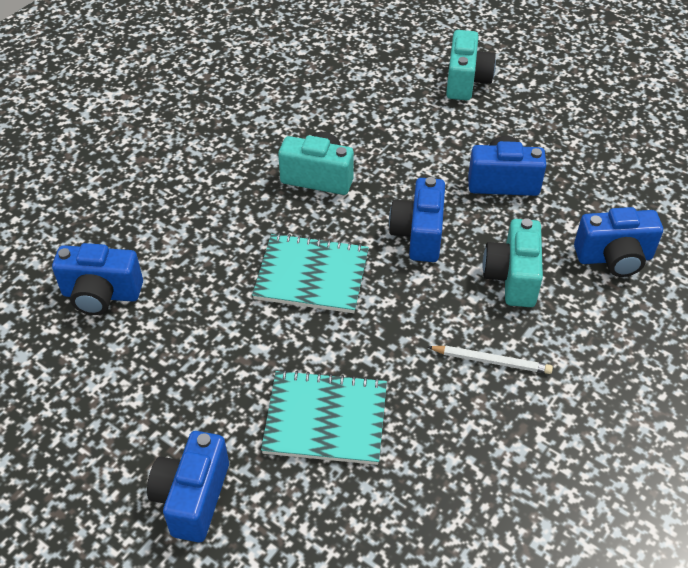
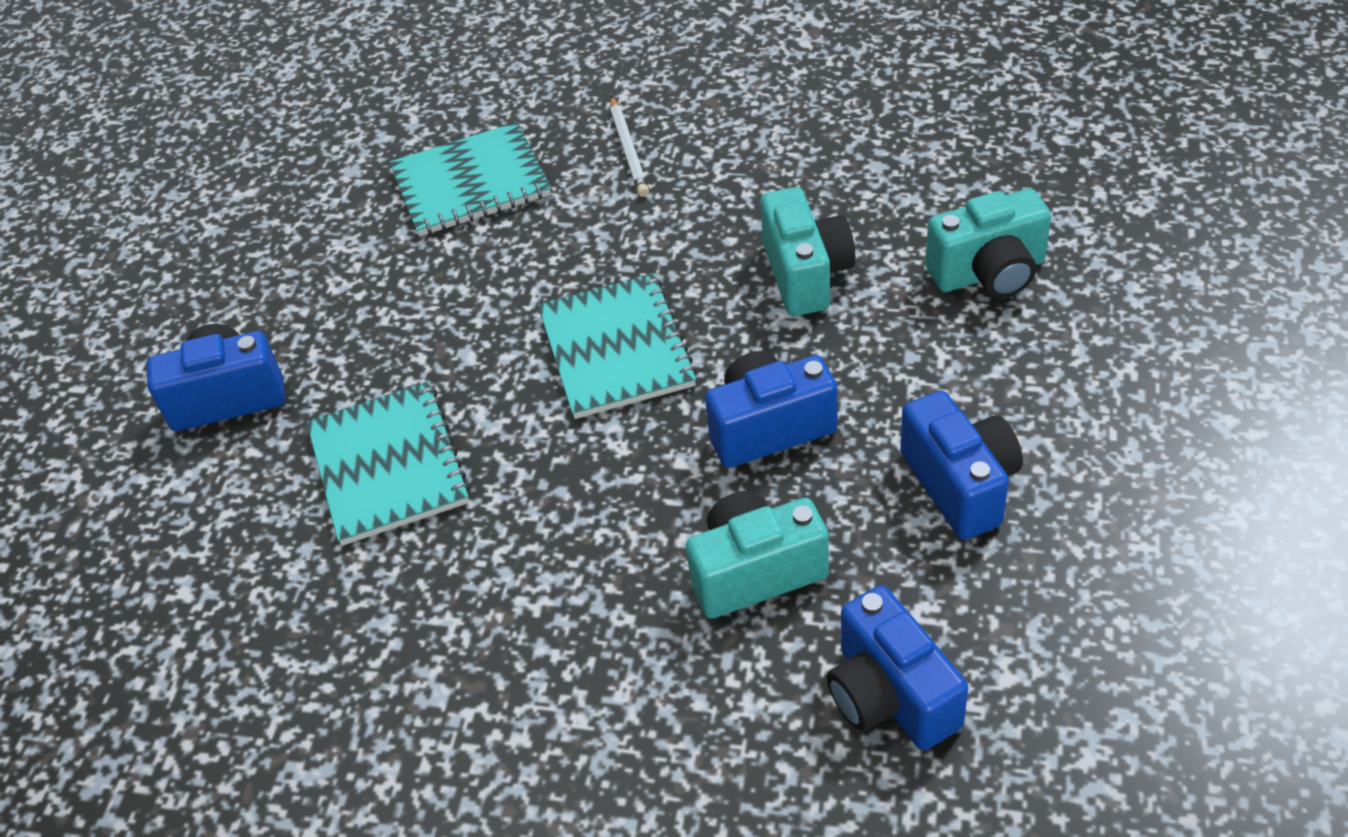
camera: 70 degrees right, 0 degrees up
blue camera [52,243,143,315] -> turquoise notebook [390,122,551,236]
white pencil [428,345,553,374] -> white pencil moved to [610,96,649,197]
turquoise camera [446,30,496,100] -> turquoise camera moved to [926,188,1051,298]

